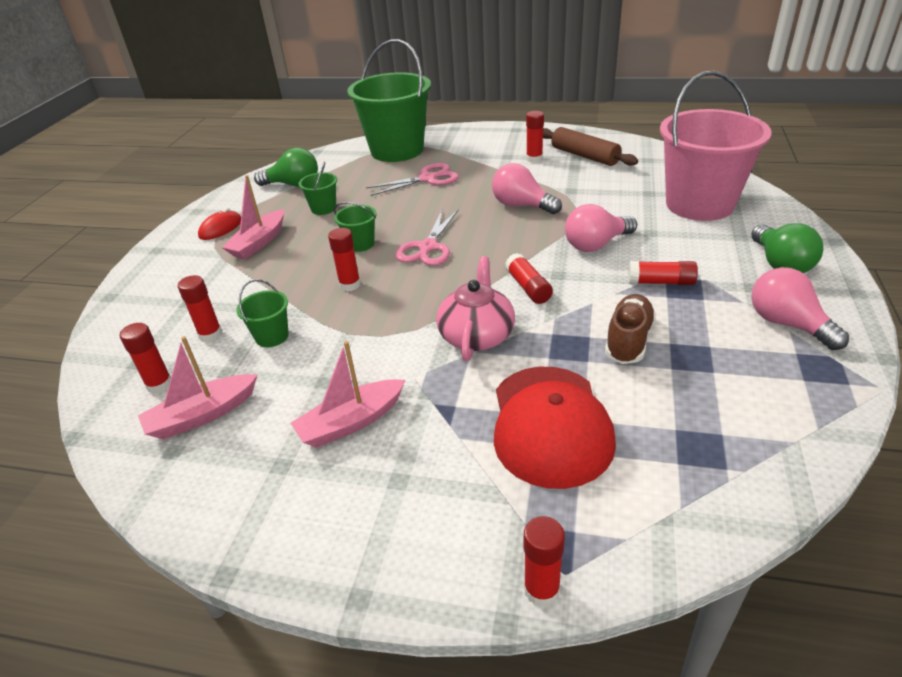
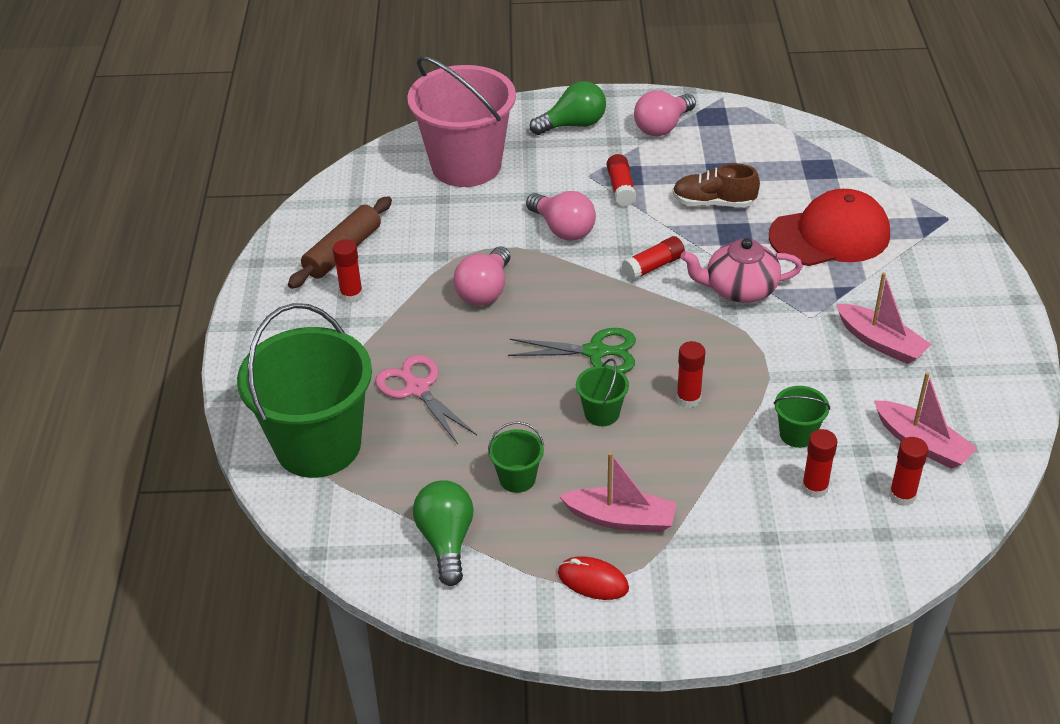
camera: 105 degrees left, 5 degrees up
pink scissors [396,210,458,266] -> green scissors [508,328,636,373]
red glue stick [524,516,565,607] -> none

